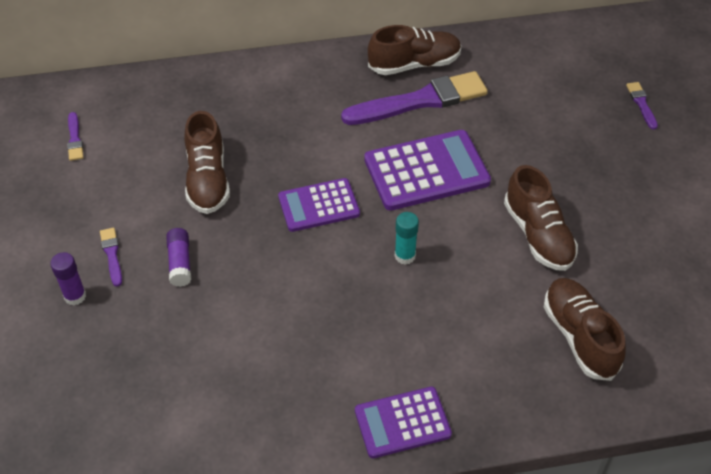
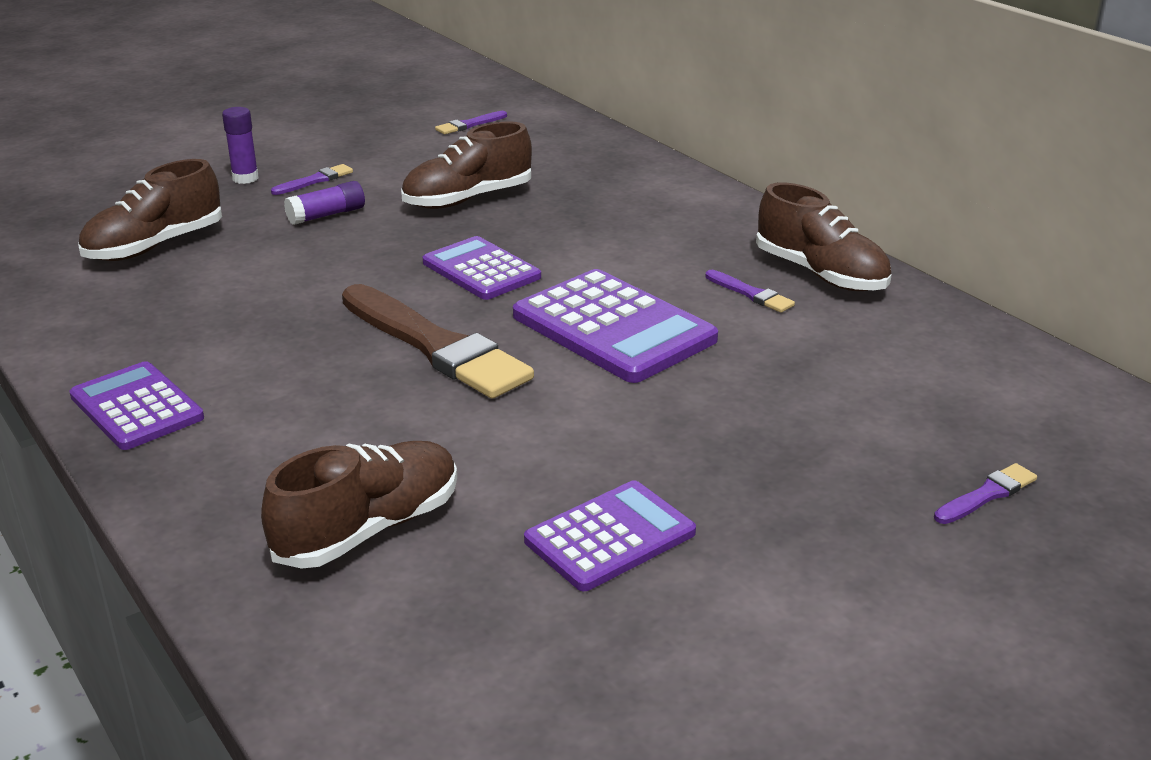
camera: 65 degrees right, 20 degrees down
purple brush [341,71,488,125] -> purple brush [705,270,795,313], size x0.43
turquoise glue stick [395,212,419,265] -> brown brush [342,284,534,399]
brown shoe [504,165,578,271] -> brown shoe moved to [78,159,222,261]
none -> purple calculator [524,480,696,591]

